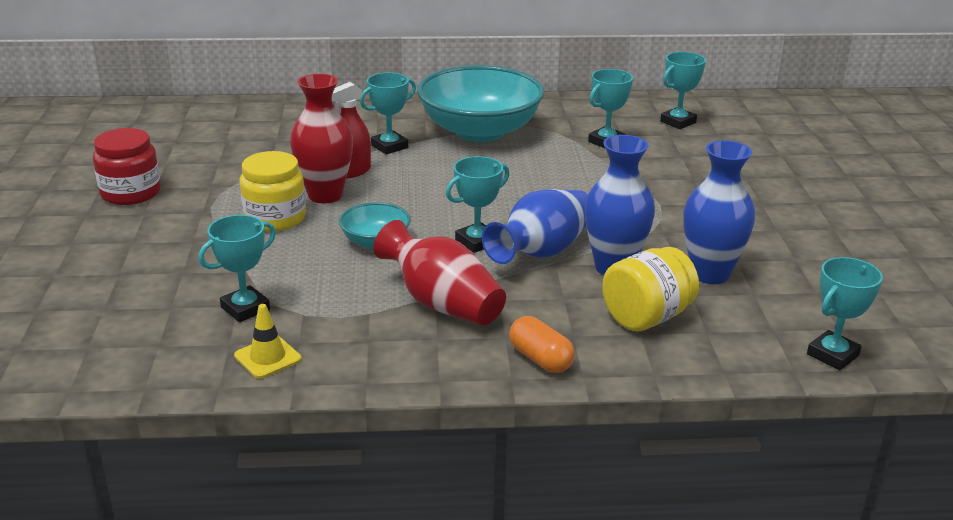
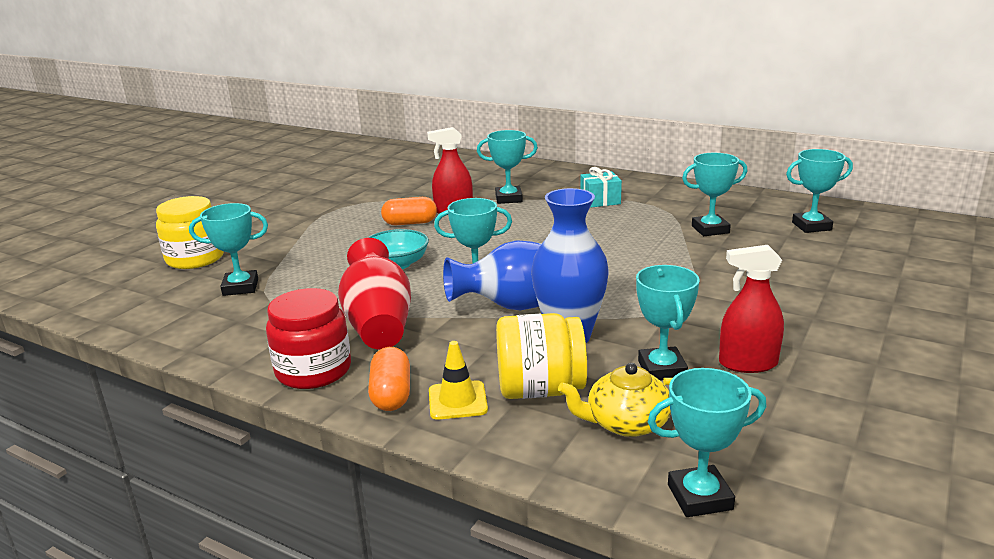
camera: 35 degrees right, 5 degrees down
red jar [93,128,161,205] -> red jar moved to [266,288,351,389]
yellow traffic cone [234,304,302,379] -> yellow traffic cone moved to [429,341,488,420]
yellow jar [240,151,306,232] -> yellow jar moved to [156,196,224,269]
red vase [290,74,353,204] -> orange capsule [381,197,437,225]
turquoise bowl [417,65,544,142] -> turquoise gift [580,167,622,208]
blue vase [683,140,755,284] -> turquoise trophy [636,265,699,381]
none -> yellow teapot [558,363,672,437]
none -> red spray bottle [719,245,784,373]

